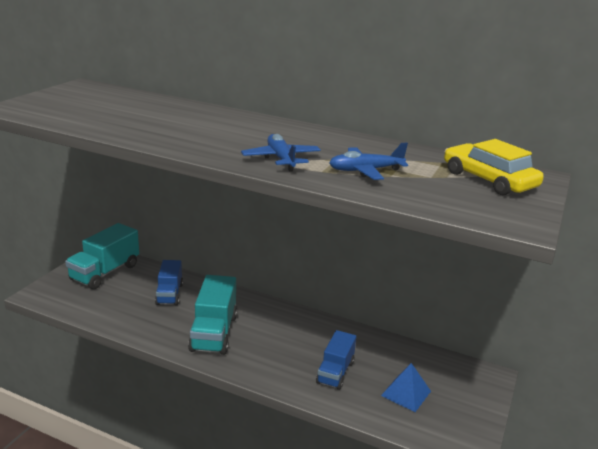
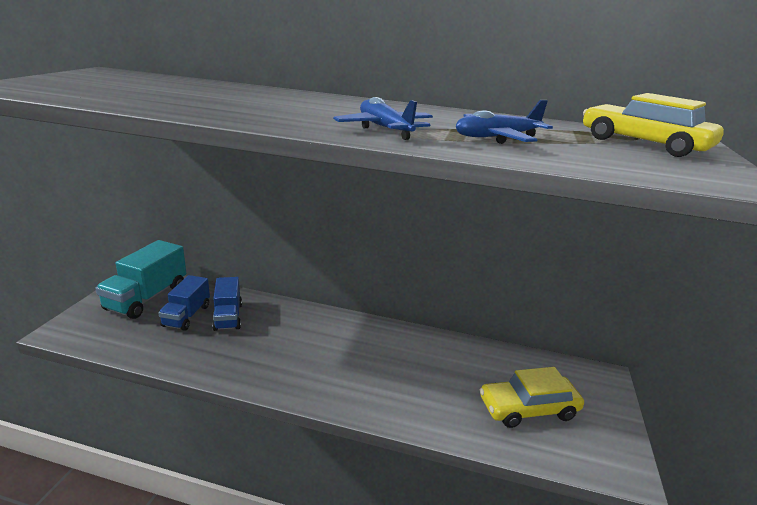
camera: 10 degrees left, 0 degrees up
turquoise truck [188,275,237,355] -> none
blue truck [316,330,356,390] -> blue truck moved to [158,275,210,331]
blue pyramid [381,363,431,412] -> yellow car [480,367,584,428]

